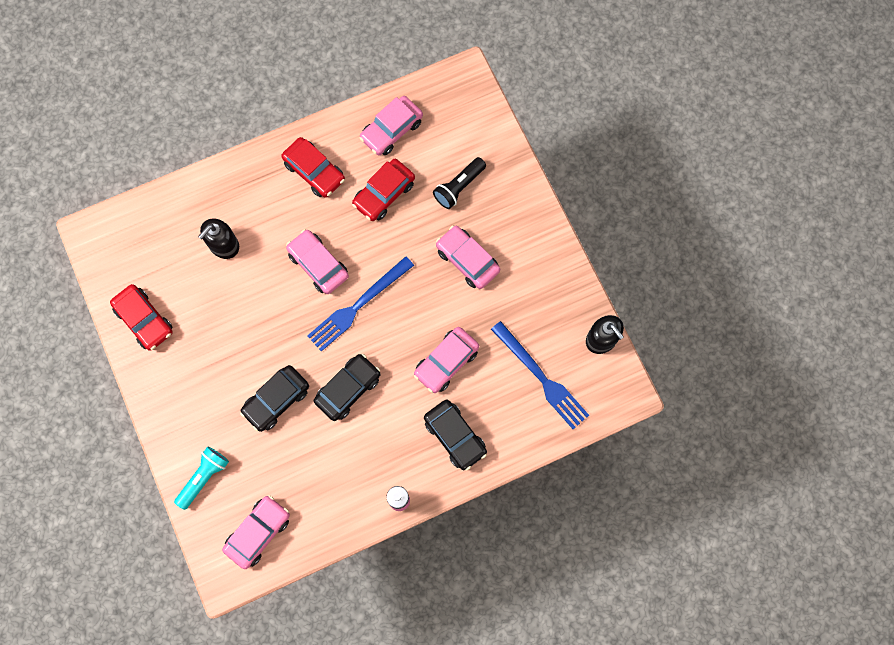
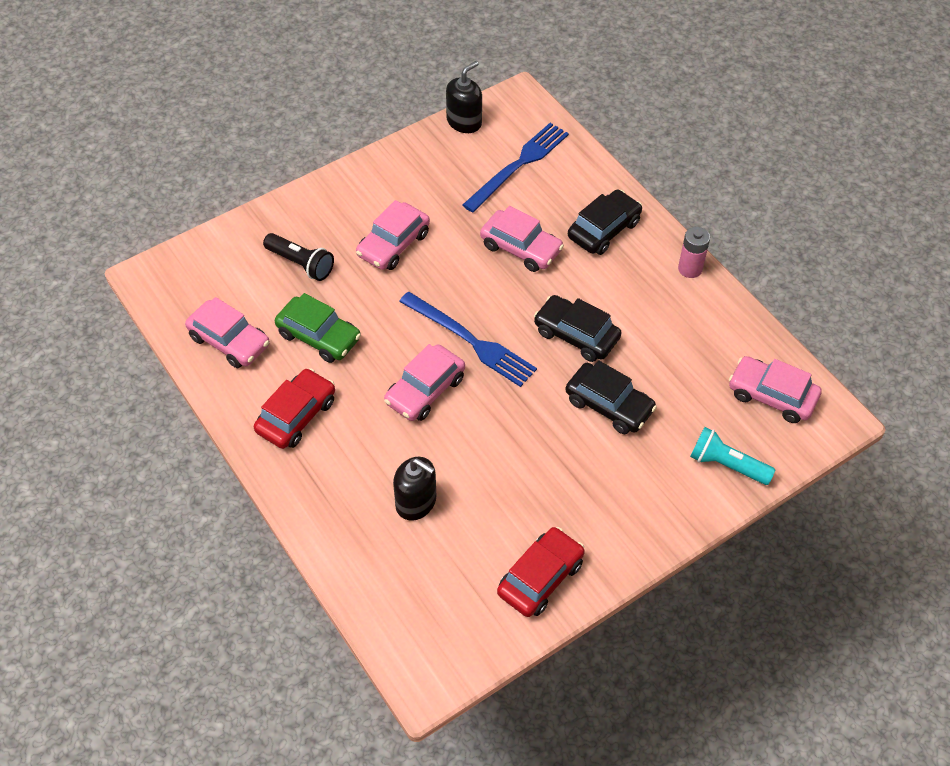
camera: 100 degrees left, 20 degrees down
red car [352,159,415,221] -> green car [275,293,361,363]

